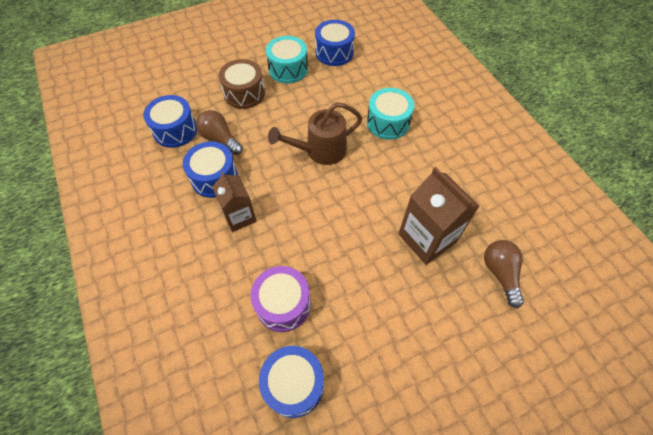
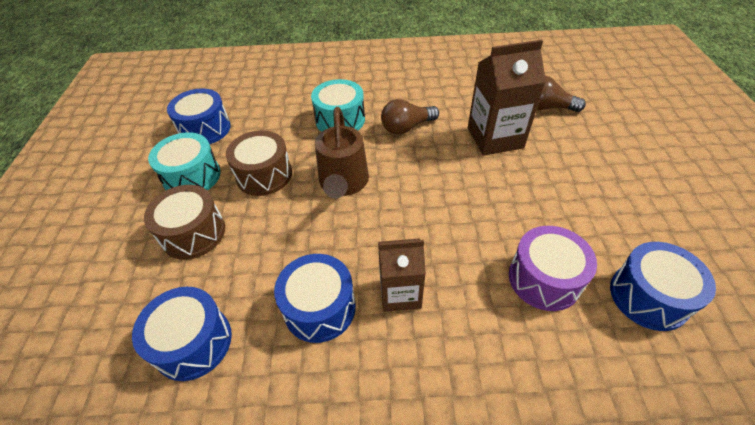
camera: 65 degrees left, 10 degrees down
brown light bulb [196,110,243,155] -> brown light bulb moved to [381,99,439,135]
none -> brown drum [226,130,292,196]

